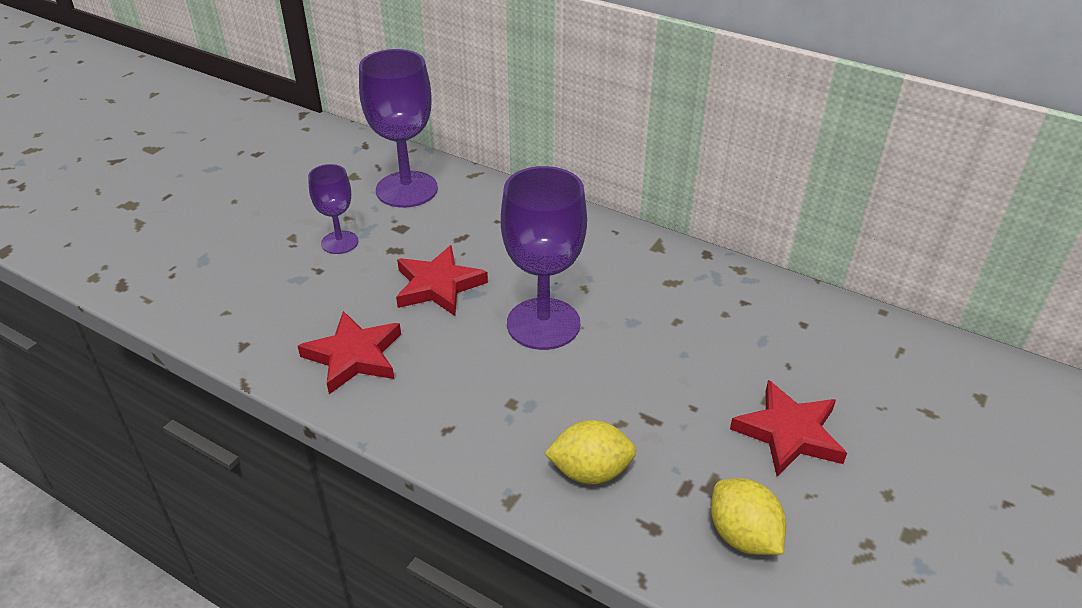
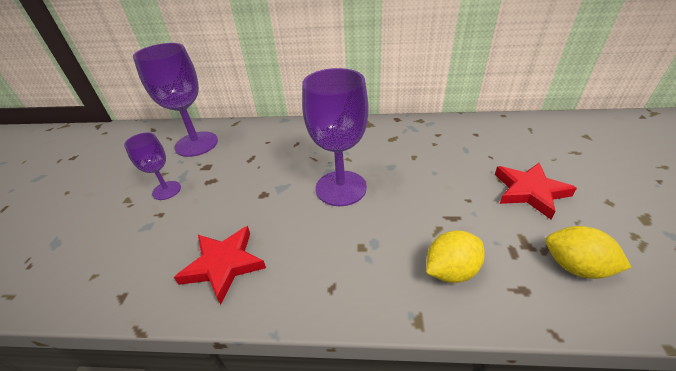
camera: 25 degrees left, 0 degrees up
red star [396,245,488,316] -> none

